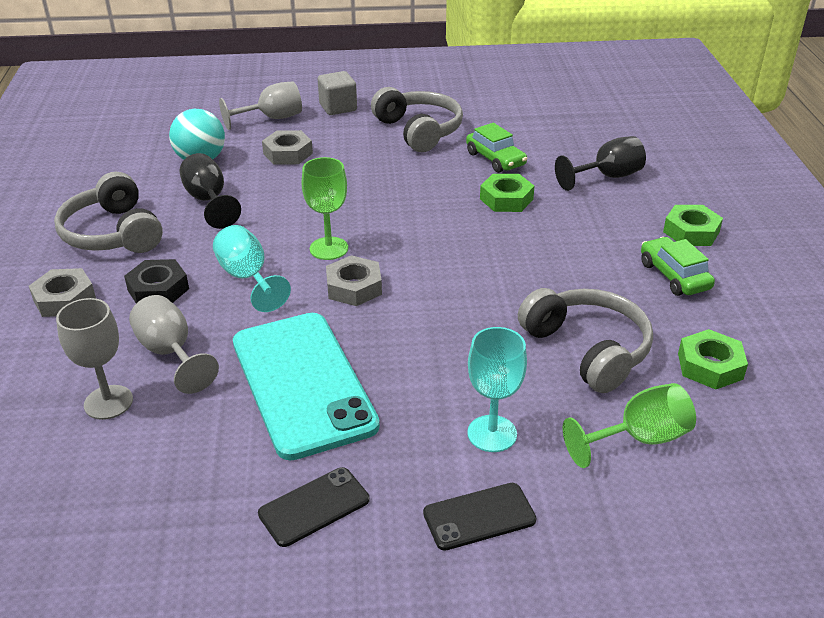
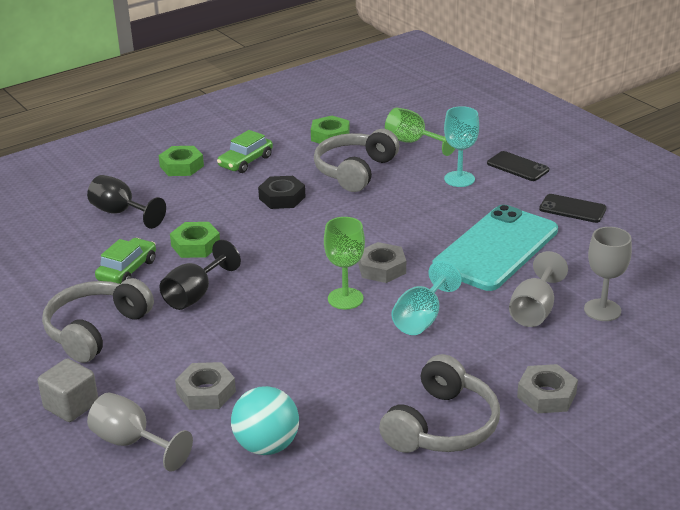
camera: 120 degrees left, 5 degrees down
black nut [124,259,189,303] -> black nut moved to [258,176,305,209]
black goblet [179,153,241,229] -> black goblet moved to [159,240,241,310]

